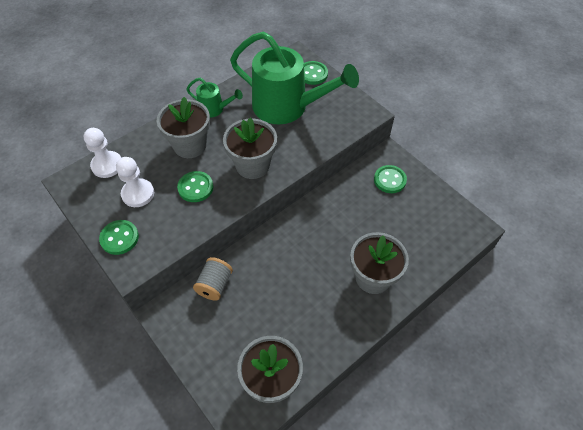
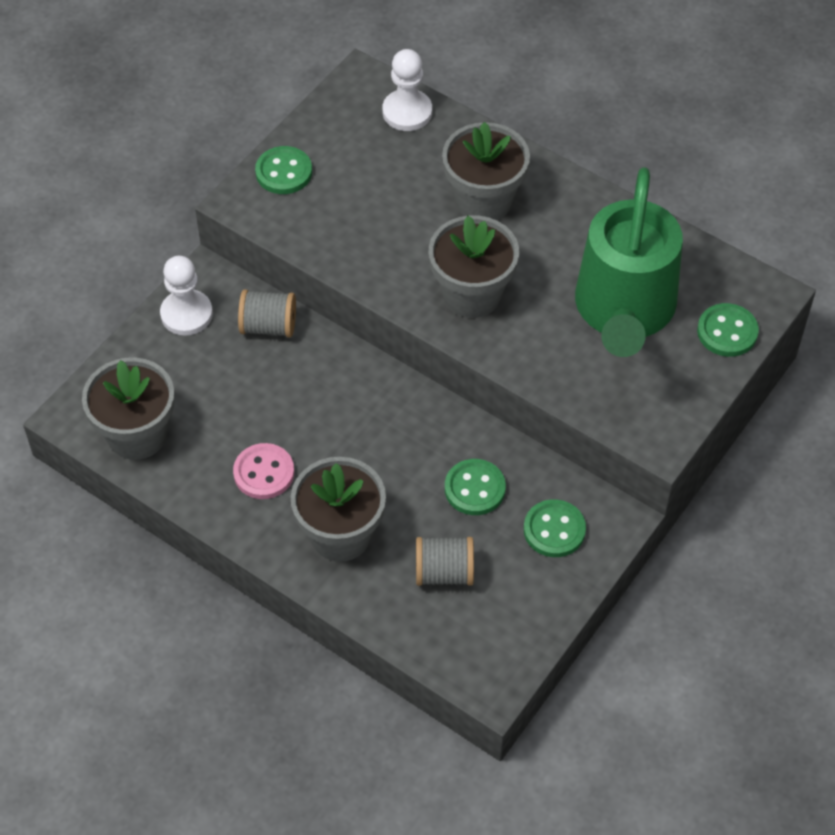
camera: 75 degrees right, 0 degrees up
white pawn [116,157,154,207] -> white pawn moved to [160,256,213,336]
green button [177,171,213,202] -> green button moved to [445,459,506,515]
green watering can [186,78,243,118] -> none
none -> pink button [233,443,294,499]
none -> grey spool [416,537,474,586]

